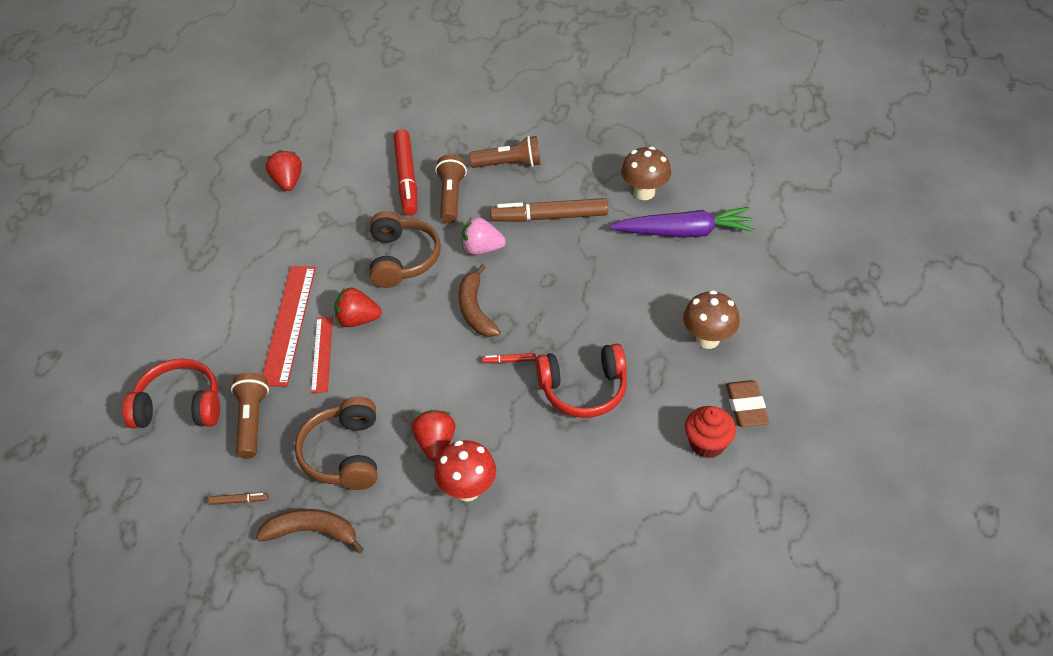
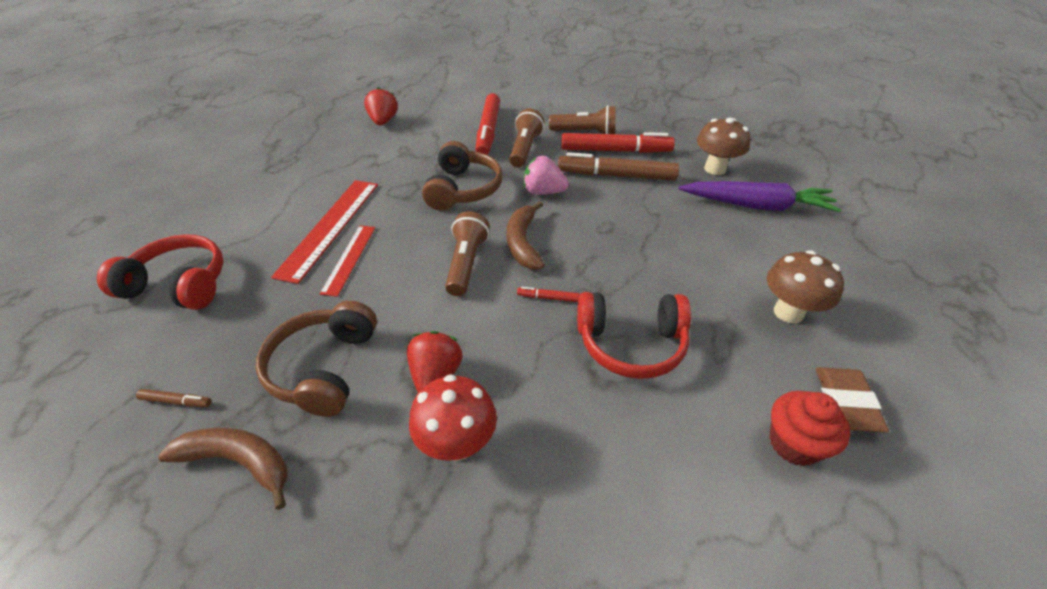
camera: 10 degrees right, 5 degrees down
brown flashlight [231,372,269,459] -> brown flashlight moved to [445,211,489,296]
red strawberry [334,288,382,327] -> none
none -> red marker [561,132,675,153]

